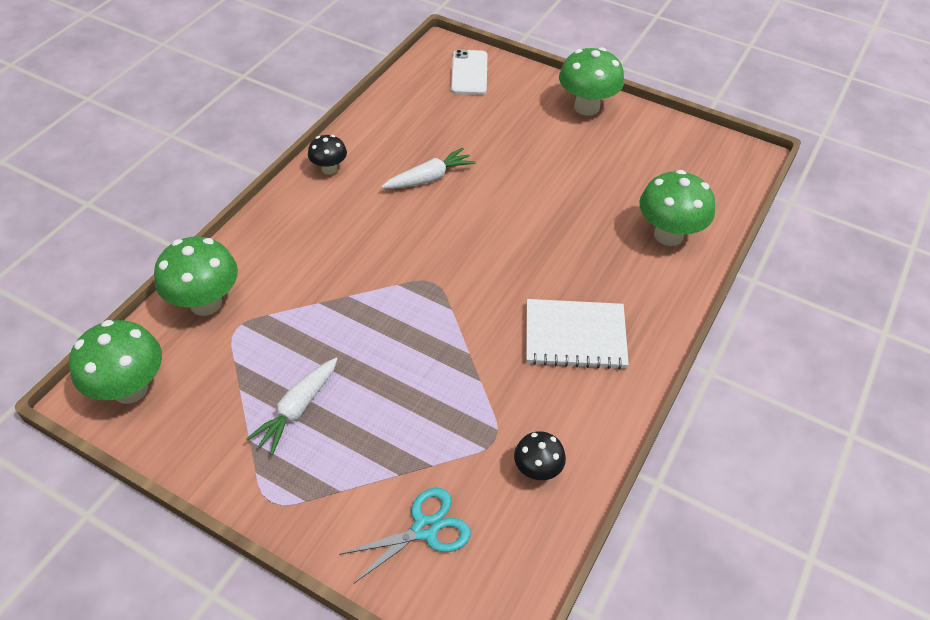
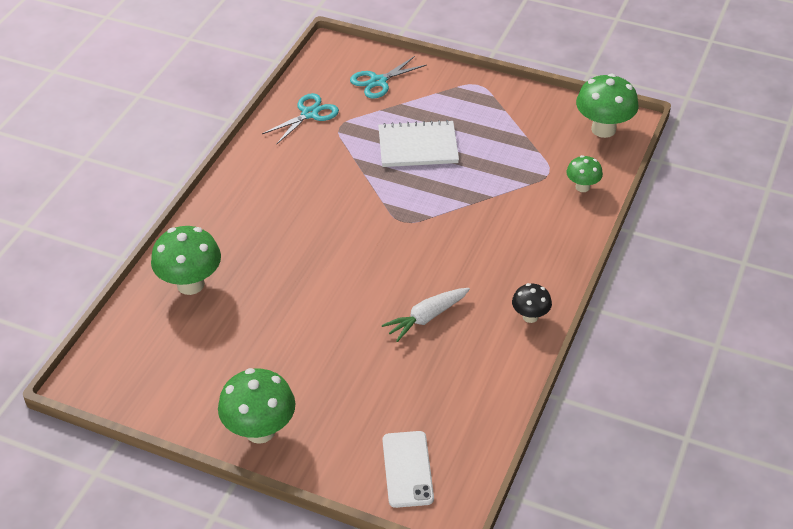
camera: 175 degrees right, 5 degrees down
green mushroom [154,236,238,316] -> green mushroom [566,155,603,192], size x0.56
white carrot [246,358,338,455] -> none
black mushroom [514,431,566,480] -> turquoise scissors [262,93,339,145]
white notebook [526,299,629,370] -> white notebook moved to [378,120,459,167]

